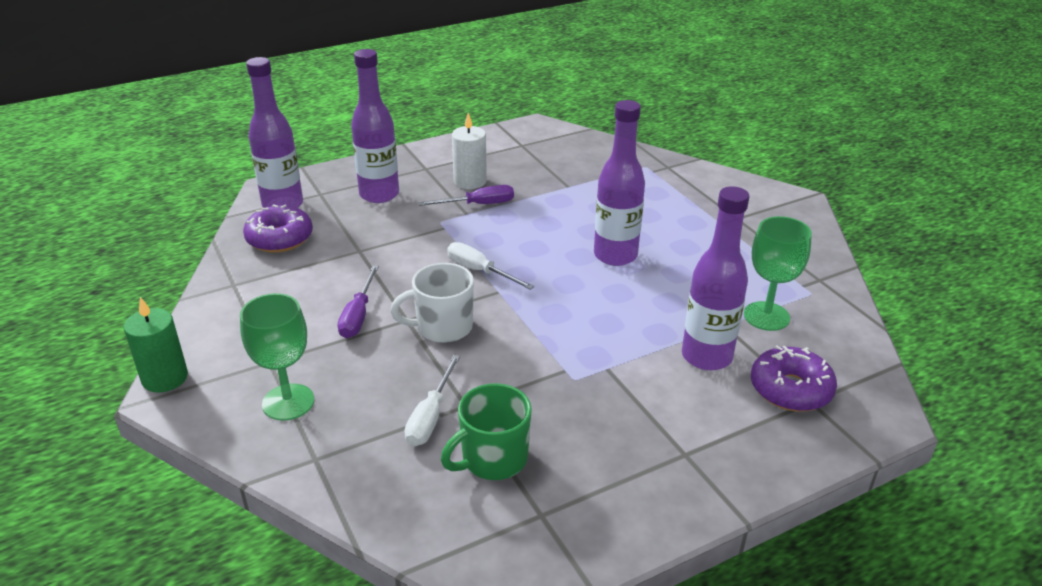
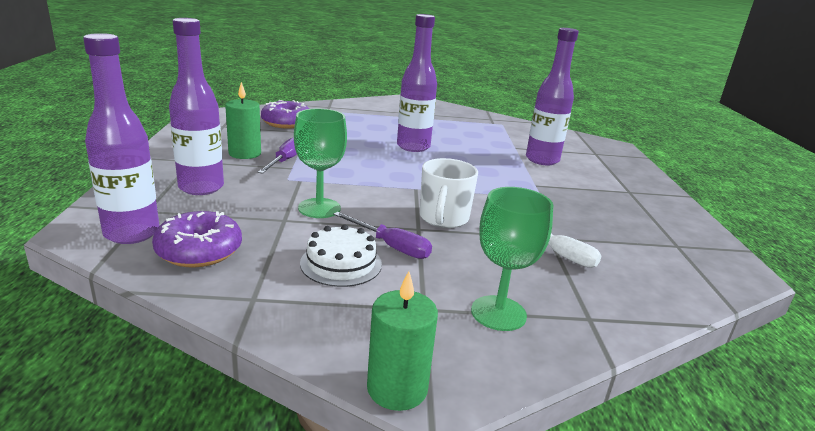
camera: 65 degrees left, 10 degrees down
green mug [441,383,532,480] -> none
white screwdriver [447,242,534,290] -> none
white candle [452,113,487,189] -> green candle [225,82,261,159]
green goblet [744,216,812,331] -> green goblet moved to [294,108,347,218]
purple donut [751,345,837,411] -> purple donut moved to [261,100,309,129]
none -> white cake [300,224,382,287]

